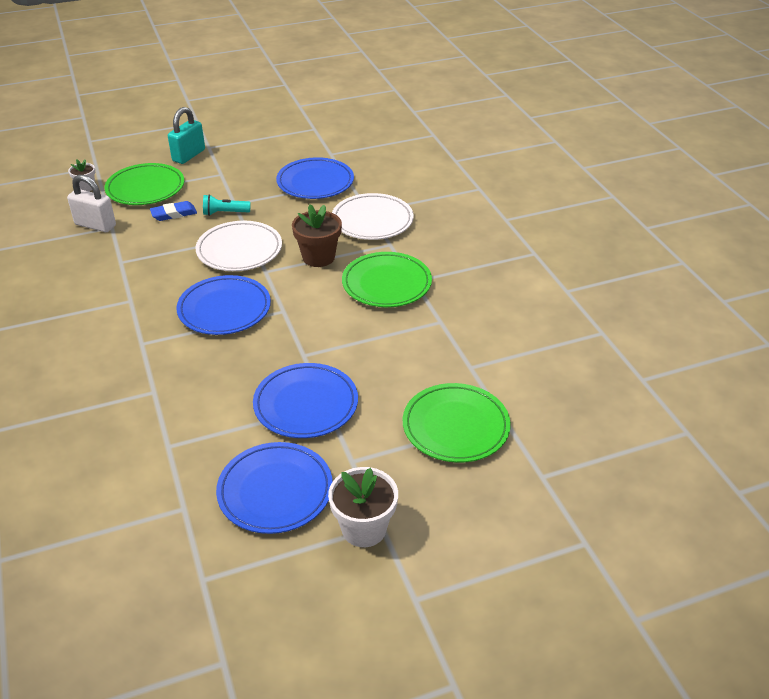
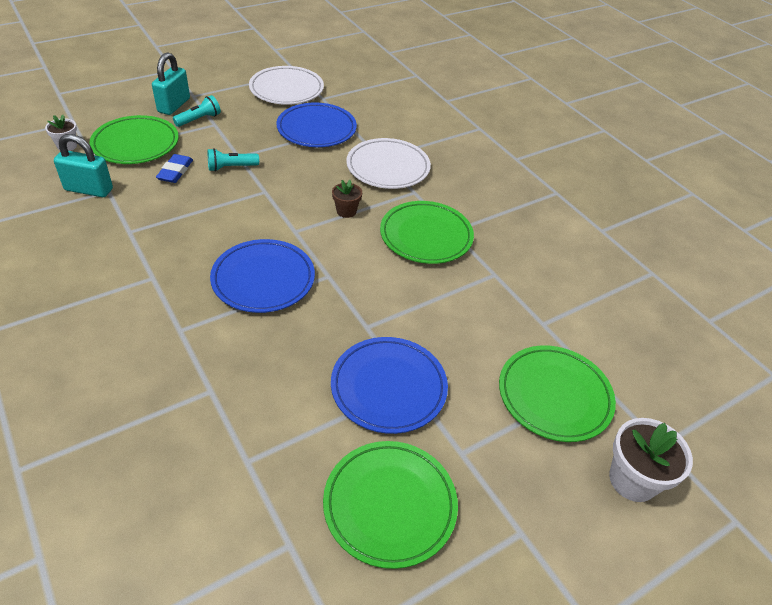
camera: 15 degrees left, 5 degrees up
white padlock [67,175,116,232] -> turquoise padlock [54,134,113,197]
blue eraser [150,201,197,221] -> blue eraser turned 45 degrees counterclockwise [156,154,193,183]
white plate [195,221,282,271] -> white plate moved to [249,66,324,105]
blue plate [216,442,333,534] -> green plate [323,441,458,569]
brown flower pot [292,204,342,267] -> brown flower pot [332,180,362,218], size x0.58
white flower pot [328,467,398,547] -> white flower pot moved to [609,418,693,502]
none -> turquoise flashlight [173,95,221,127]

